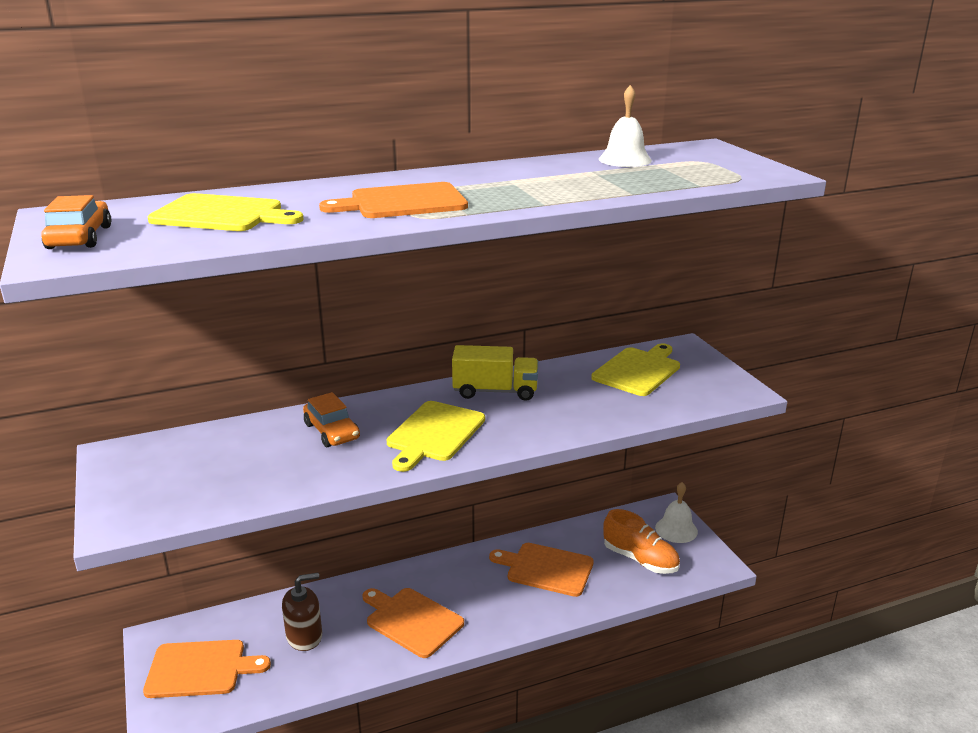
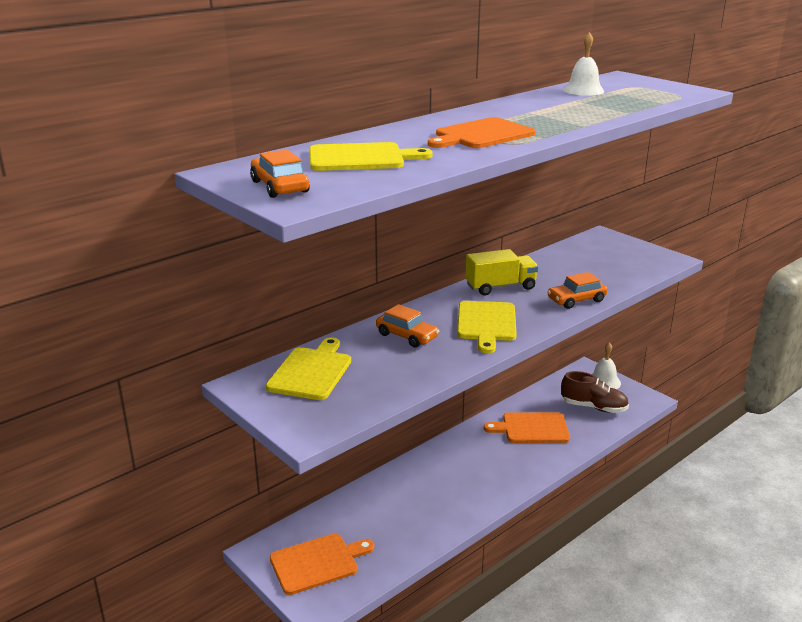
camera: 20 degrees left, 0 degrees up
brown soap dispenser [282,573,322,651] -> none
orange cutting board [362,588,464,658] -> none
yellow cutting board [591,343,680,396] -> yellow cutting board moved to [266,337,351,400]
orange shoe [603,509,680,574] -> brown shoe [561,371,629,413]
none -> orange car [547,272,608,309]

